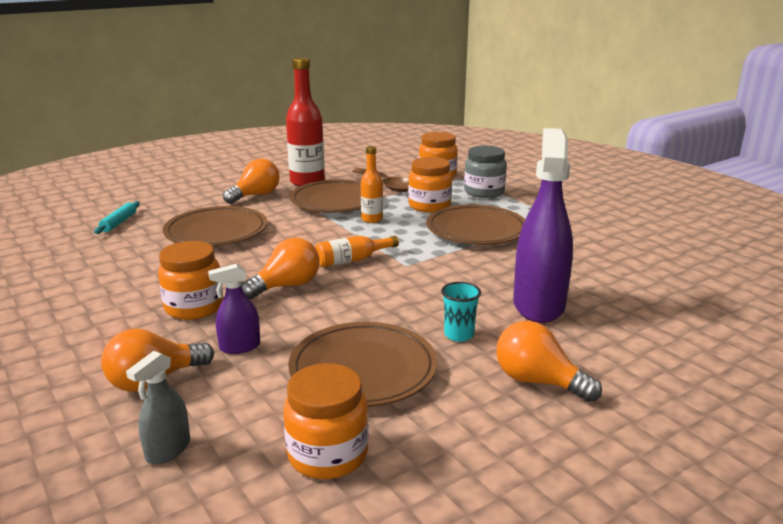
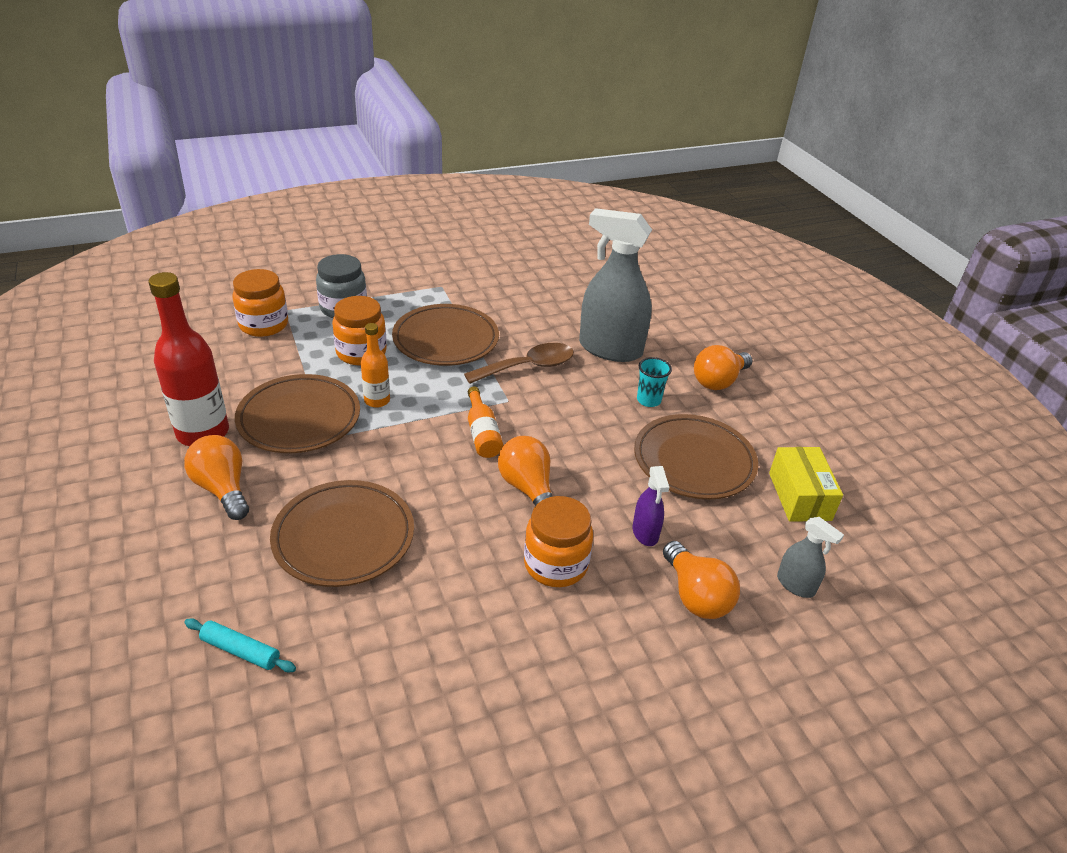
camera: 80 degrees left, 15 degrees up
orange jar [283,363,369,479] -> yellow box [769,447,843,522]
brown spoon [352,168,409,192] -> brown spoon moved to [464,343,574,384]
purple spray bottle [513,128,573,323] -> grey spray bottle [579,208,652,362]

